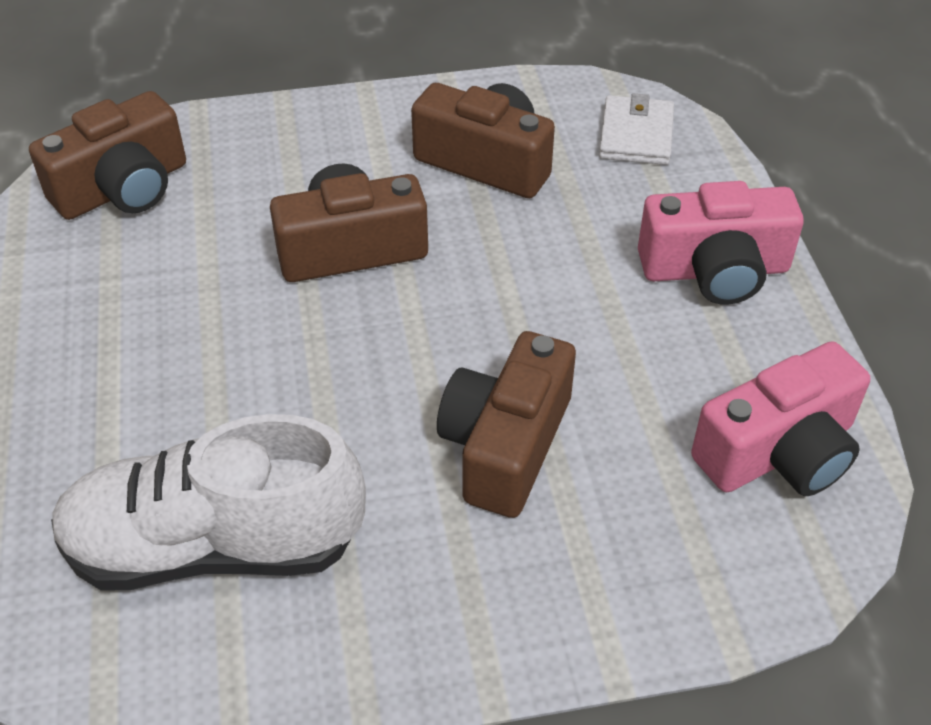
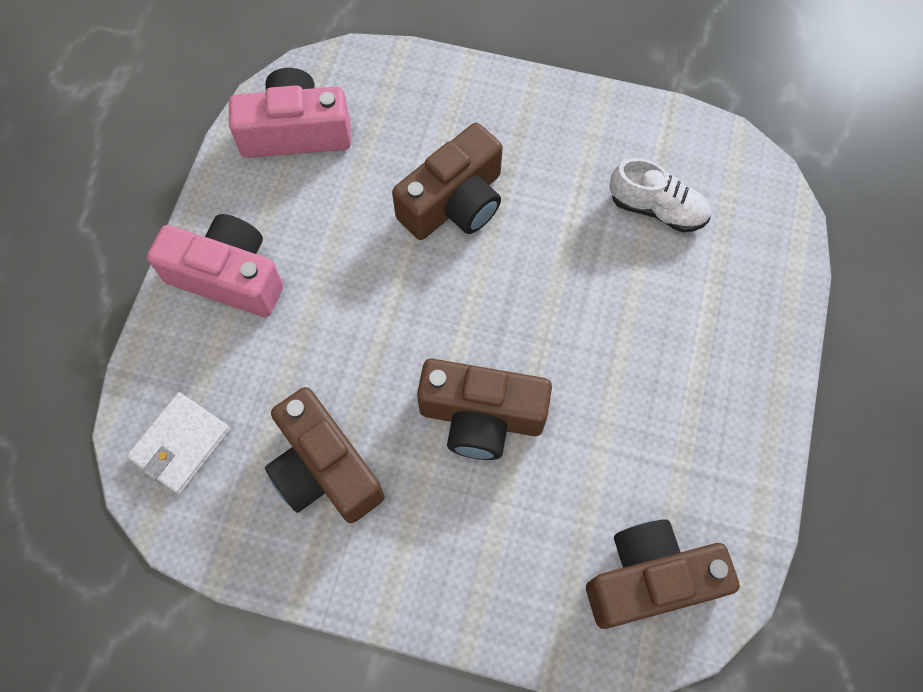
camera: 155 degrees left, 20 degrees up
white shoe [51,414,366,590] -> white shoe [609,158,711,232], size x0.54

